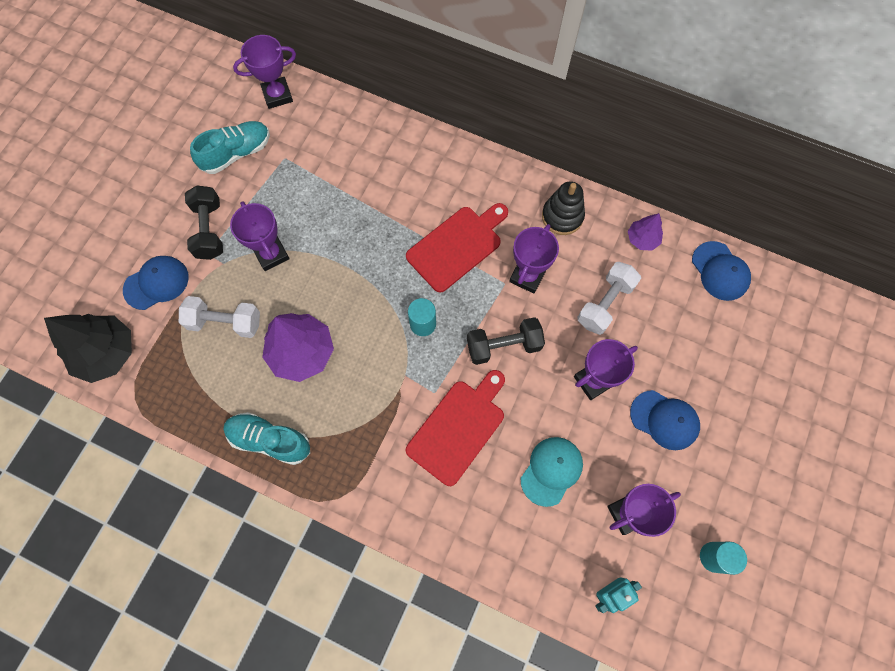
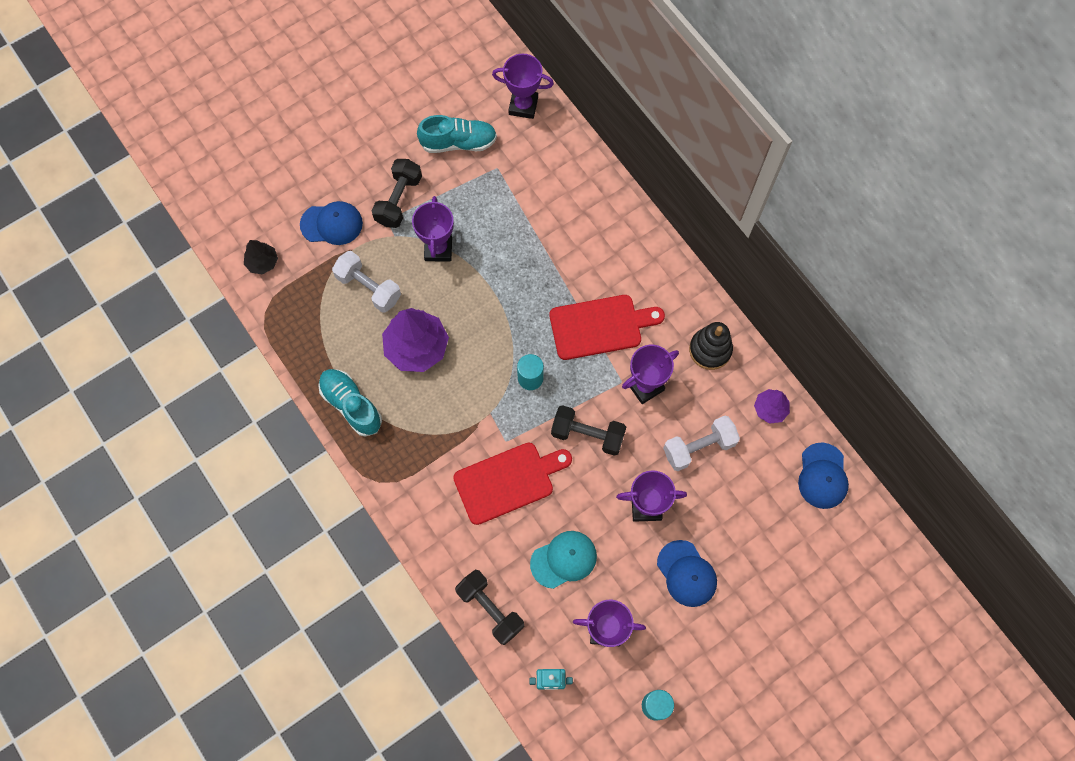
camera: 30 degrees right, 0 degrees up
black tree [44,314,132,383] -> black tree [244,240,278,274], size x0.53
none -> black dumbbell [455,570,524,645]

